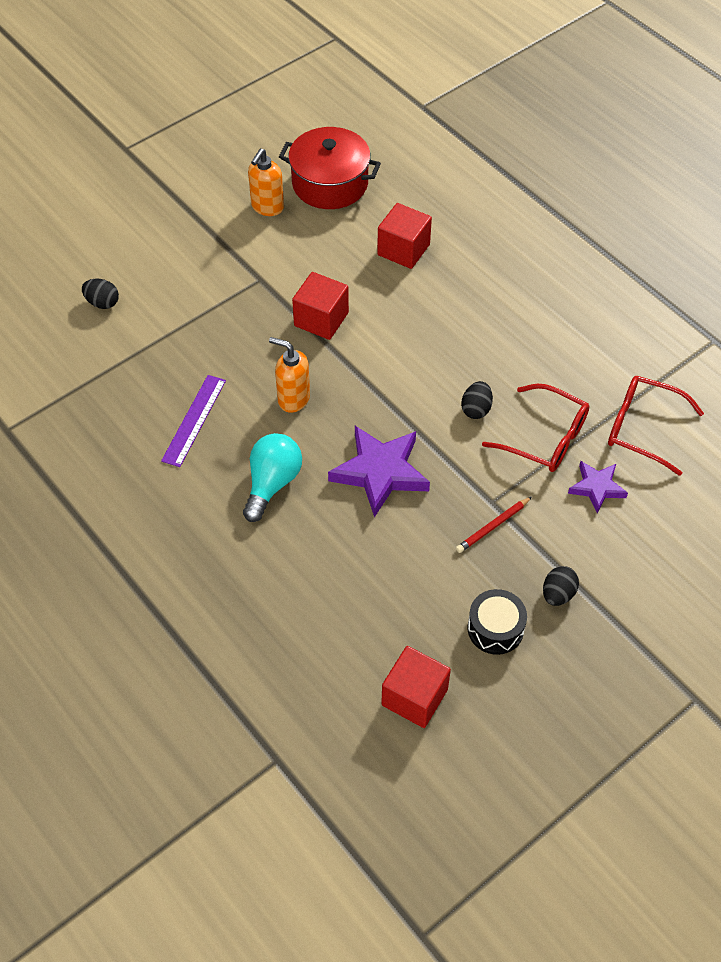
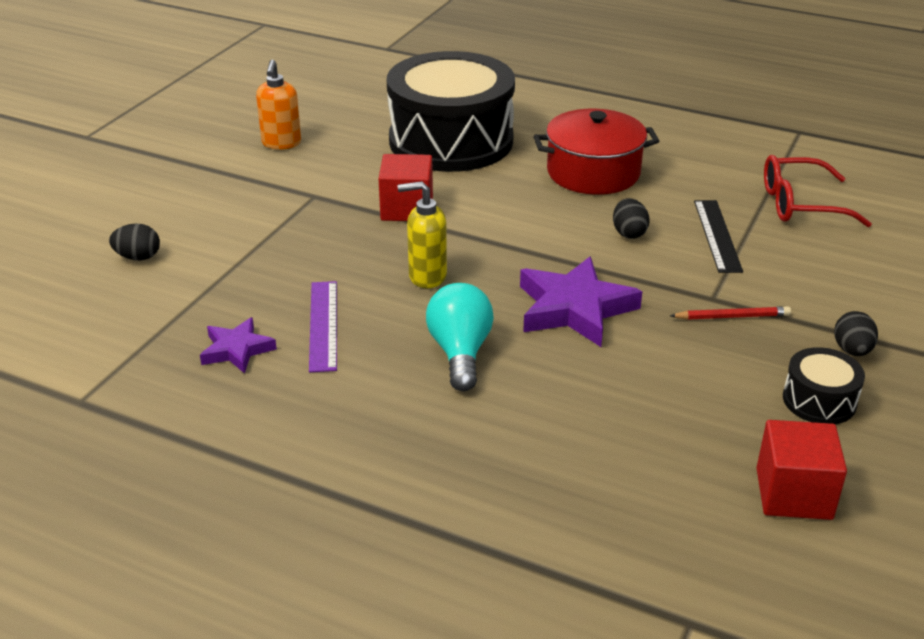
camera: 25 degrees left, 20 degrees down
orange soap dispenser [269,337,310,413] -> yellow soap dispenser [398,181,447,288]
red pot [279,127,381,209] -> red pot moved to [533,109,659,195]
red cube [377,203,432,269] -> black drum [387,51,515,172]
red pencil [456,497,532,553] -> red pencil turned 120 degrees counterclockwise [670,306,791,320]
red glasses [482,384,589,472] -> black ruler [694,200,743,273]
purple star [568,461,628,513] -> purple star moved to [200,317,277,374]

